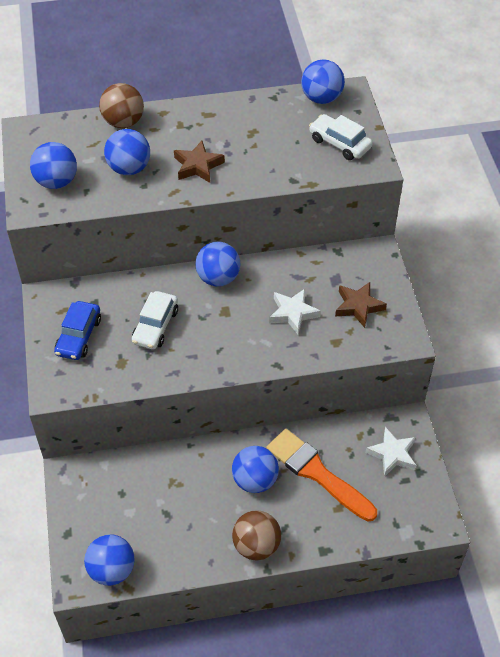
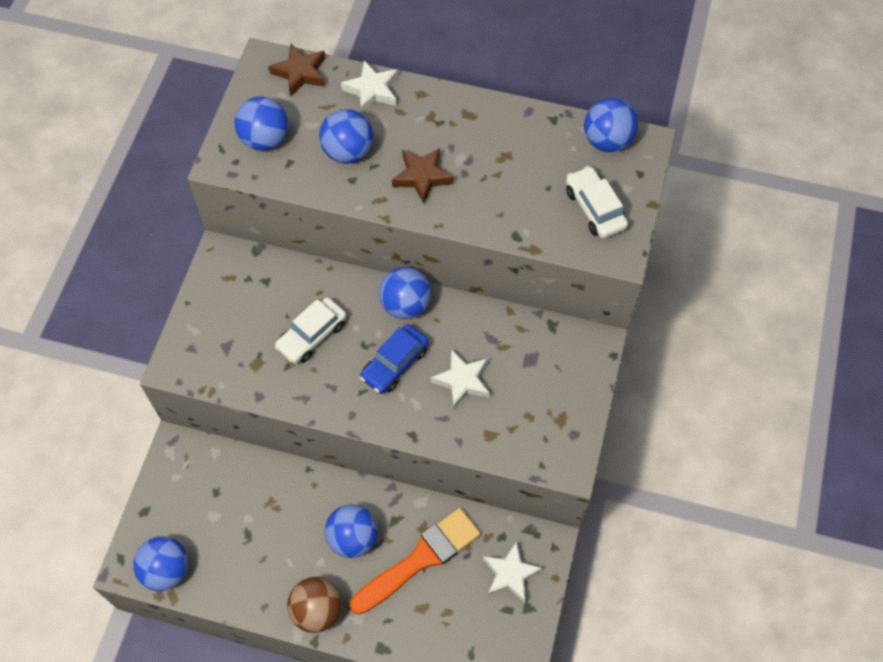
camera: 25 degrees right, 10 degrees up
blue car [54,301,101,360] -> blue car moved to [360,324,429,394]
brown ball [99,83,144,128] -> white star [341,60,398,114]
orange brush [266,429,377,521] -> orange brush turned 75 degrees clockwise [350,508,480,615]
brown star [335,282,387,328] -> brown star moved to [269,44,326,97]

